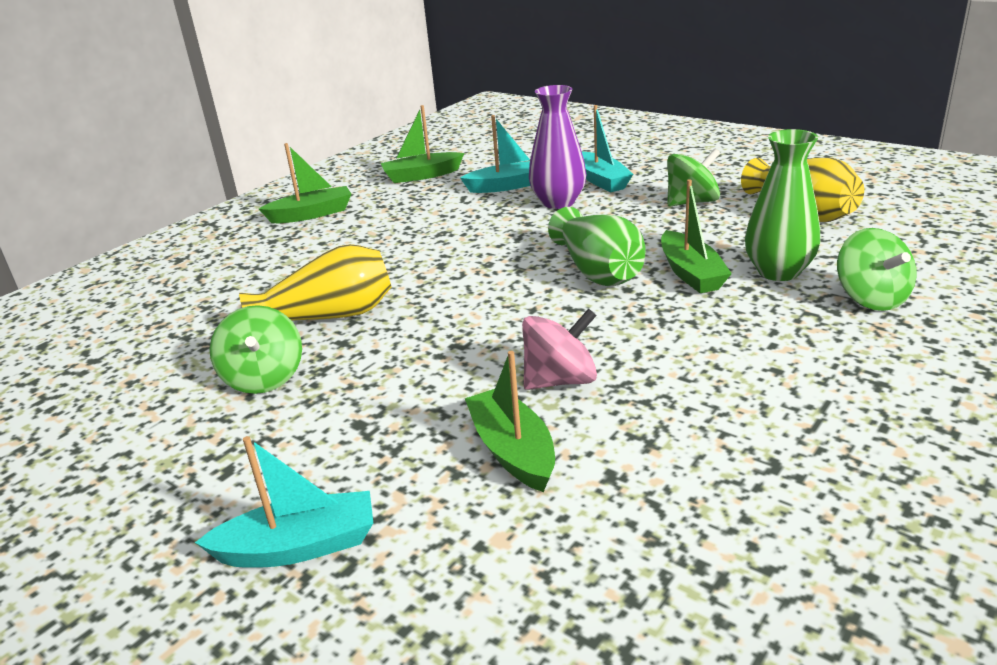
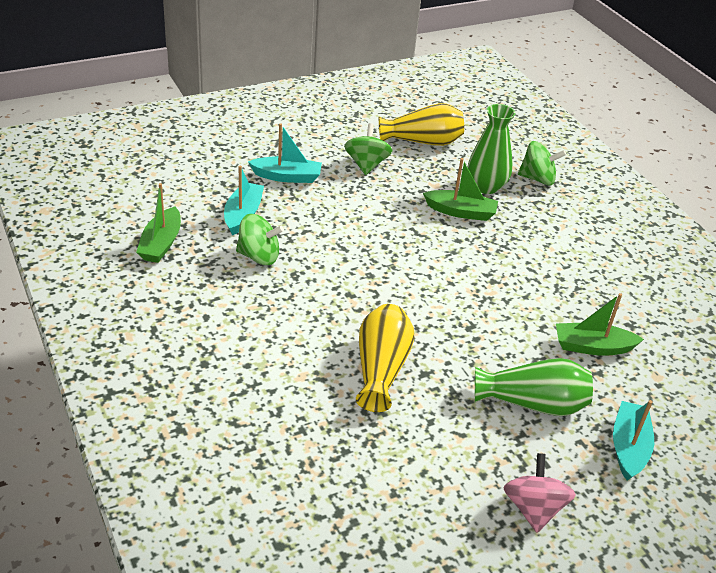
camera: 70 degrees left, 10 degrees up
green spinning top [210,305,302,394] -> green spinning top moved to [236,214,284,265]
green boat [259,143,351,223] -> none
pink spinning top [522,308,597,390] -> pink spinning top moved to [503,453,576,533]
purple vase [529,85,586,209] -> none
green vase [548,207,646,286] -> green vase moved to [475,358,593,416]

